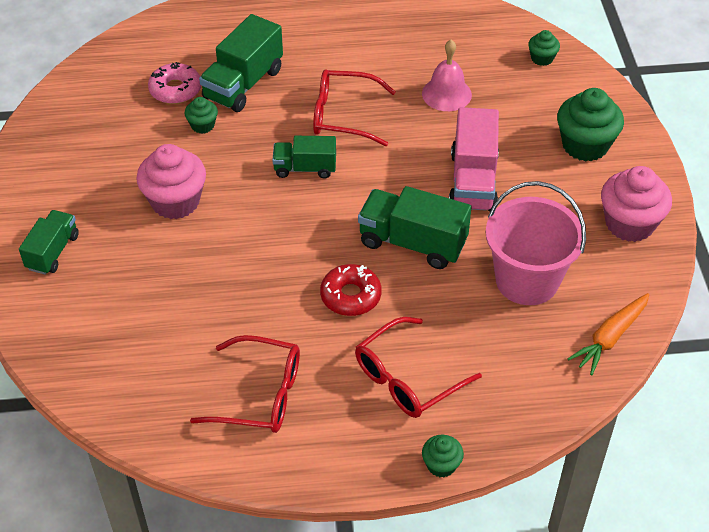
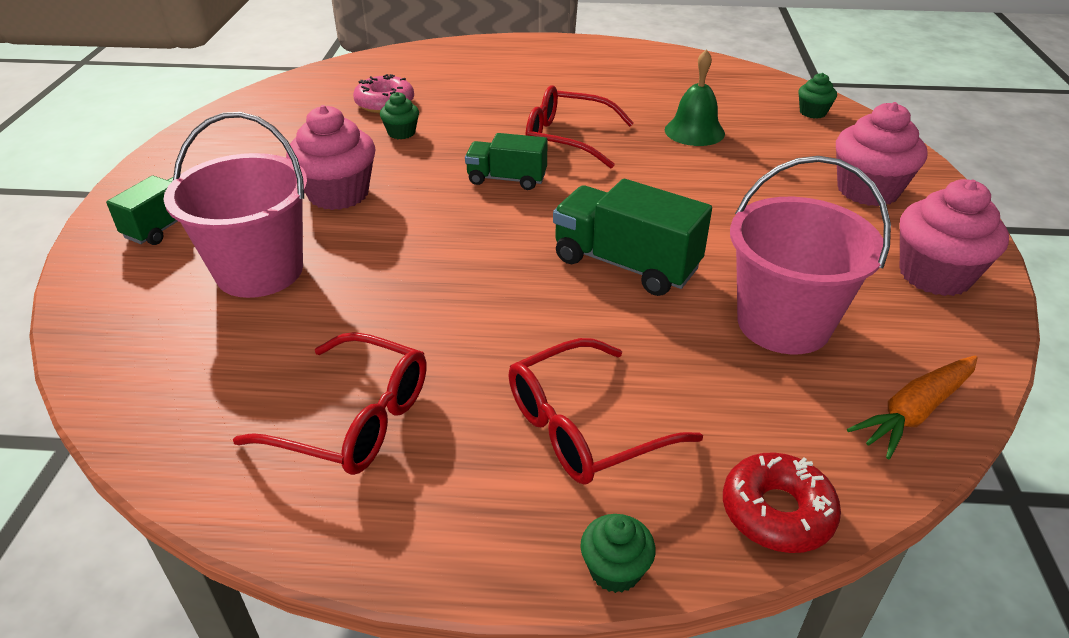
camera: 10 degrees right, 10 degrees down
green truck [199,14,283,112] -> none
red donut [320,264,382,316] -> red donut moved to [723,452,841,553]
pink bell [422,40,472,111] -> green bell [665,49,725,146]
pink truck [449,107,499,212] -> none
green cupcake [557,88,624,162] -> pink cupcake [836,102,928,206]
none -> pink bucket [163,112,308,298]

